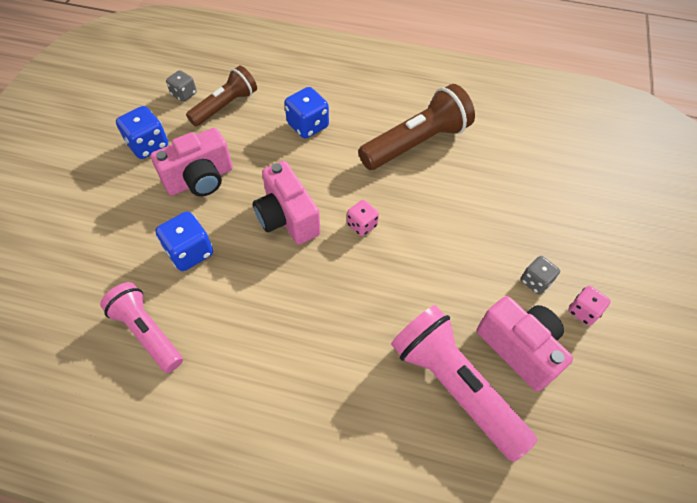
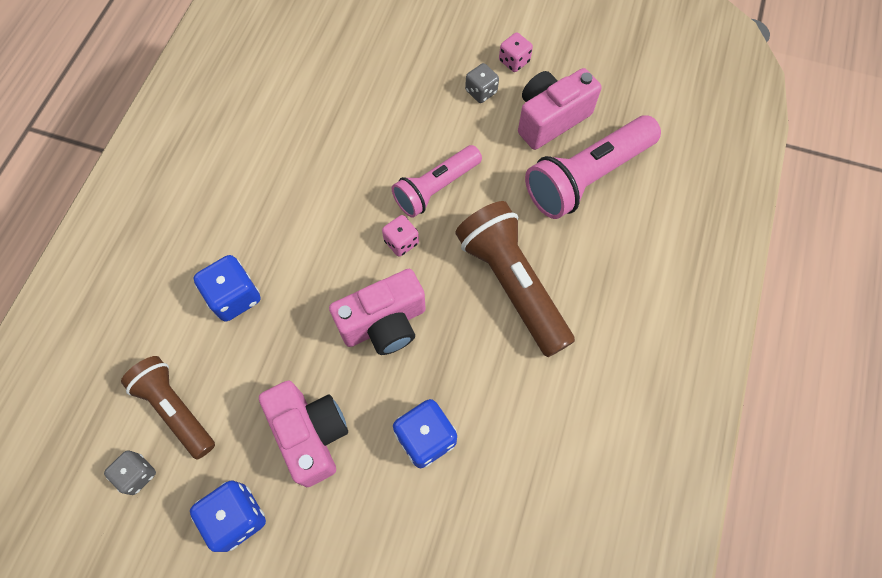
camera: 85 degrees left, 10 degrees up
pink flashlight [100,282,183,373] -> pink flashlight moved to [392,145,482,218]
brown flashlight [358,84,475,170] -> brown flashlight moved to [455,201,575,357]

